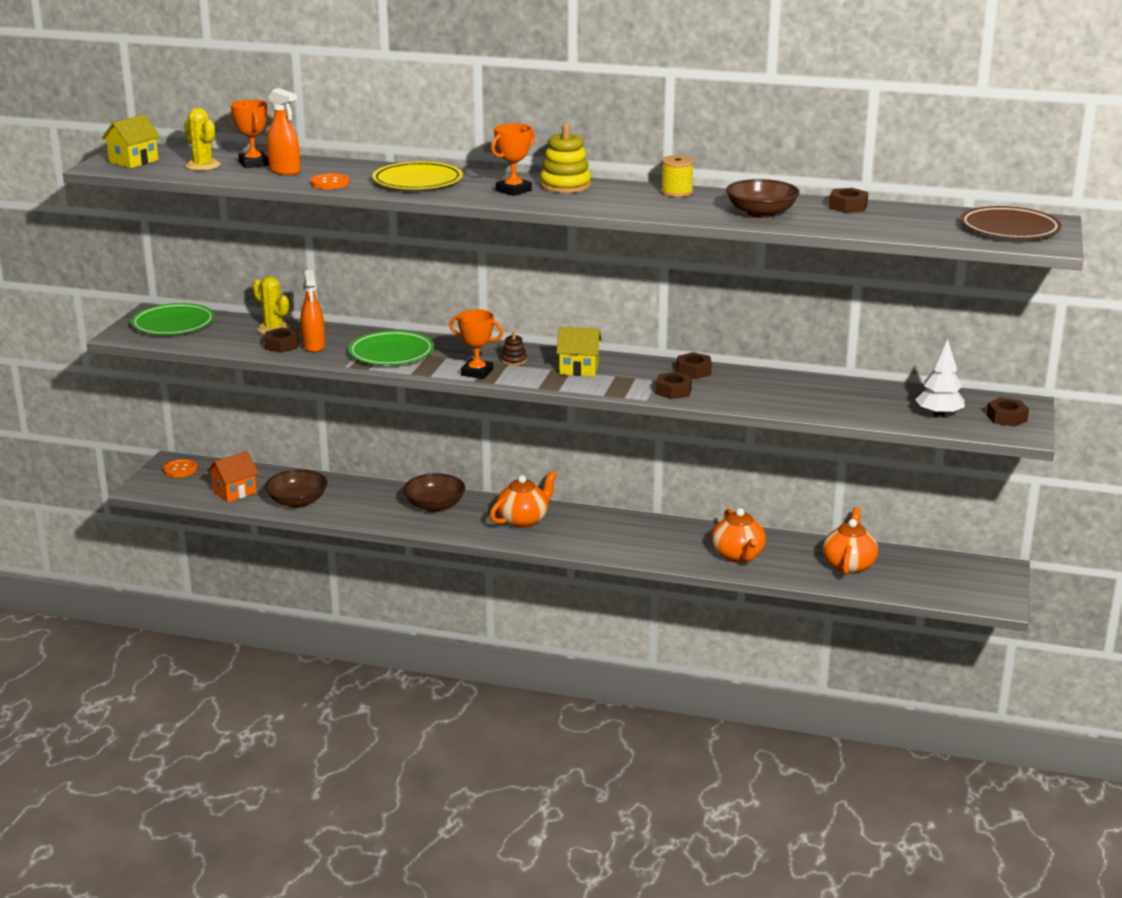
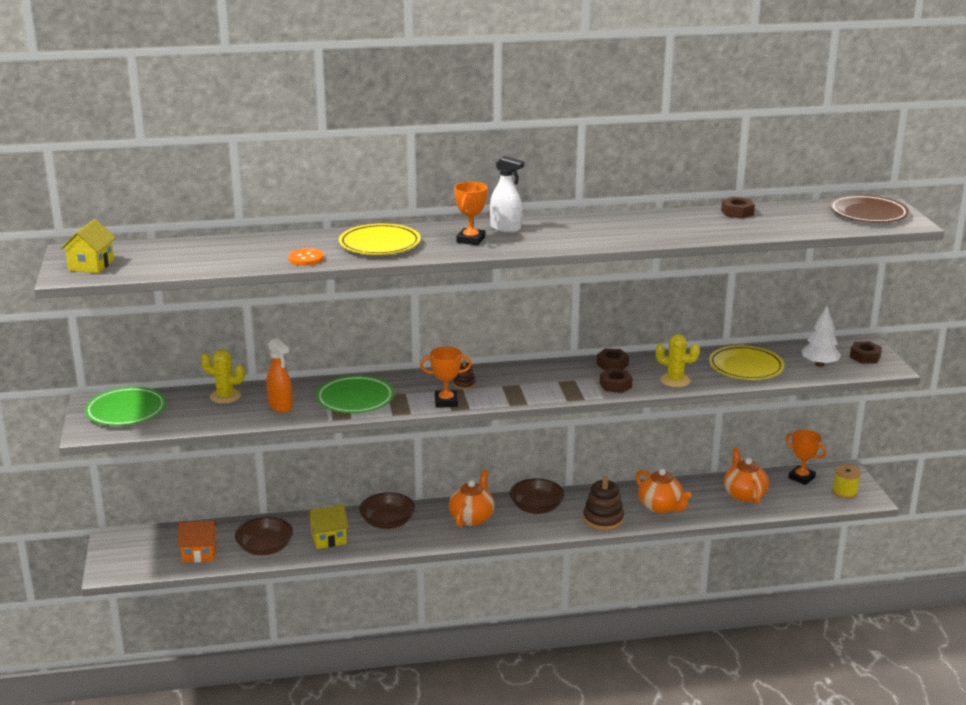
camera: 25 degrees left, 0 degrees up
orange button [163,459,197,478] -> none
yellow cactus [184,108,221,171] -> yellow cactus moved to [655,334,700,387]
orange house [207,451,259,502] -> orange house turned 60 degrees clockwise [178,521,217,563]
orange trophy [231,100,269,168] -> orange trophy moved to [785,430,827,485]
brown nut [264,327,298,353] -> none
orange spray bottle [267,88,300,175] -> none
yellow stacking toy [540,124,591,193] -> white spray bottle [490,156,524,233]
yellow house [556,327,602,376] -> yellow house moved to [308,504,349,549]
yellow spool [661,155,694,197] -> yellow spool moved to [832,464,861,499]
brown bowl [726,179,800,218] -> brown bowl moved to [510,478,564,514]
none -> brown stacking toy [583,476,624,531]
none -> yellow plate [709,345,784,380]

